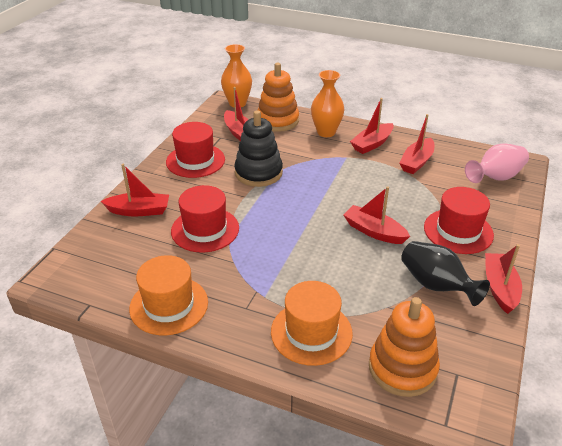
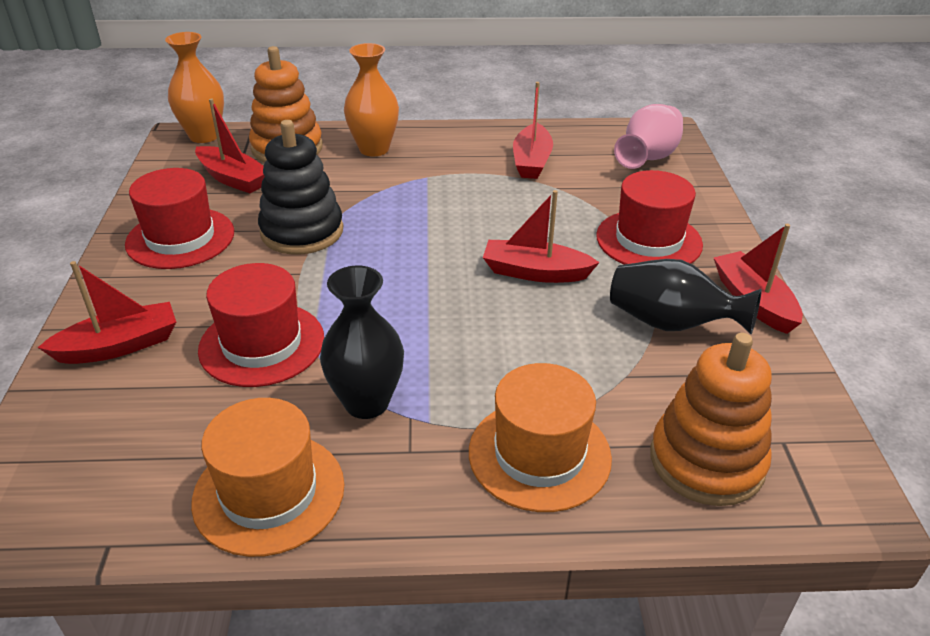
camera: 25 degrees left, 0 degrees up
red boat [350,98,394,154] -> none
none -> black vase [320,266,404,419]

